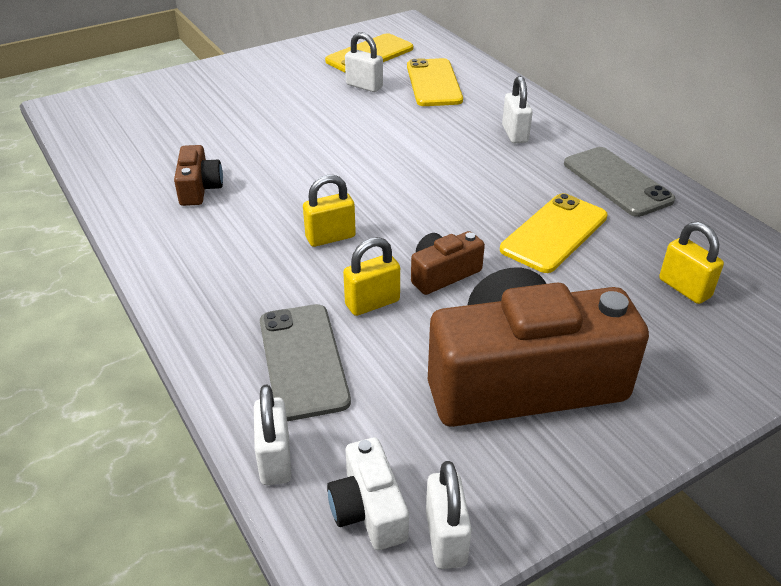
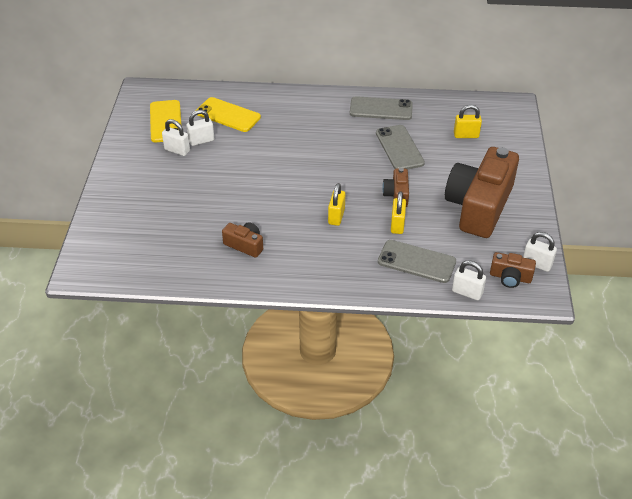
camera: 55 degrees left, 5 degrees up
white camera [327,437,409,550] -> brown camera [490,252,536,288]
yellow phone [500,193,608,273] -> grey phone [376,125,425,169]
white padlock [502,76,533,143] -> white padlock moved to [162,119,190,156]

